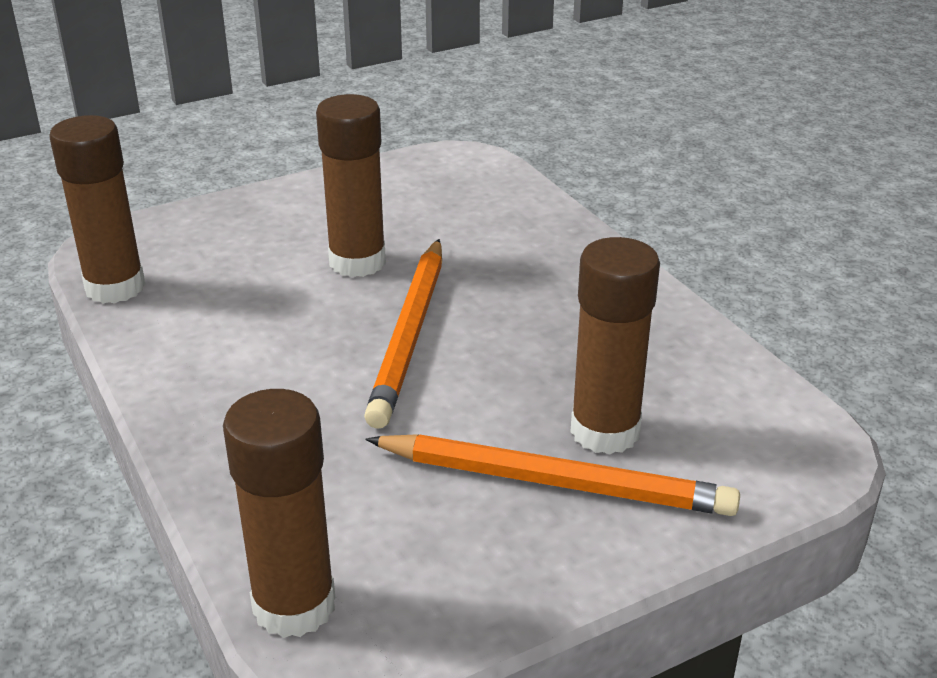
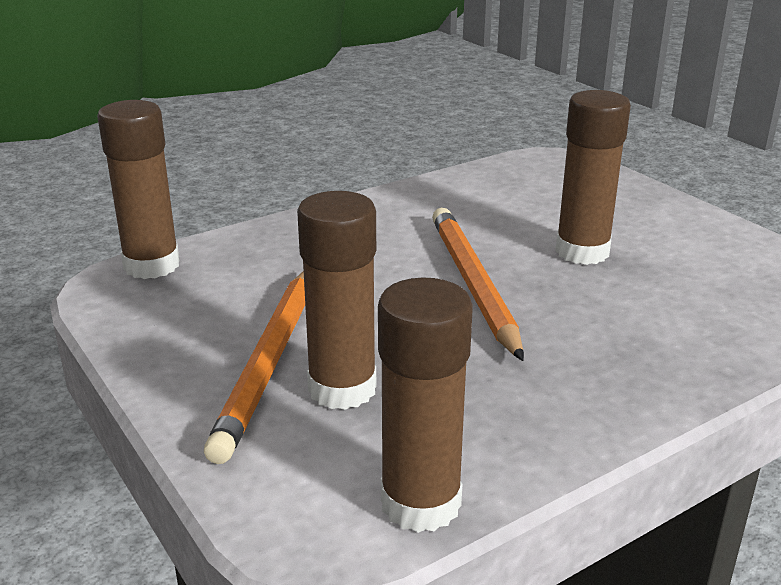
camera: 85 degrees right, 5 degrees down
brown glue stick [49,115,145,304] -> brown glue stick moved to [378,277,473,533]
orange pencil [364,239,442,429] -> orange pencil turned 75 degrees clockwise [432,208,524,361]

